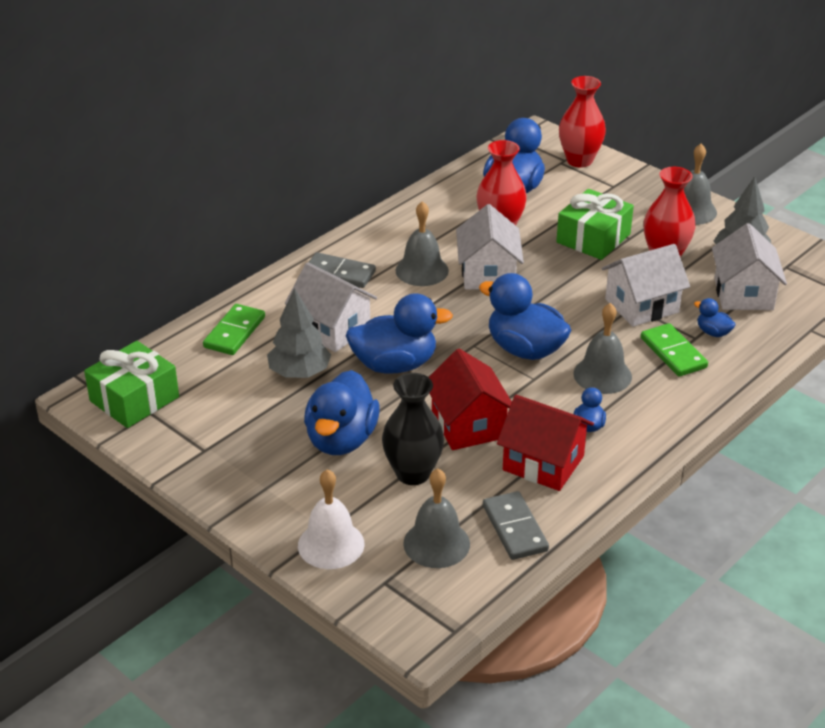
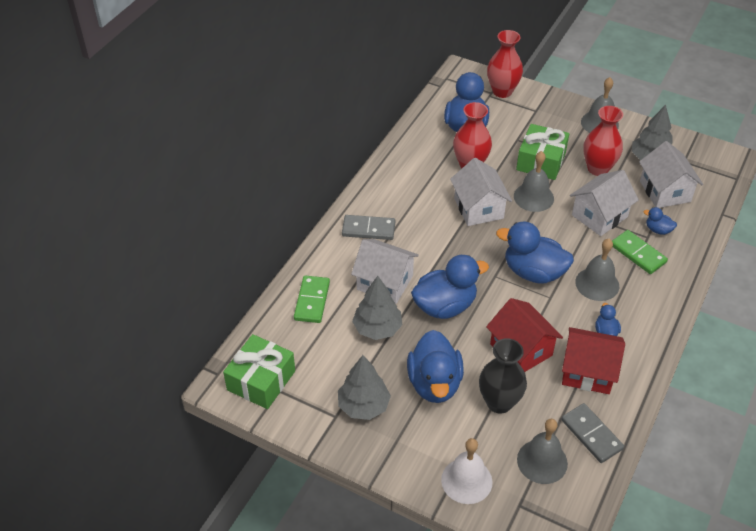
camera: 15 degrees left, 10 degrees up
grey bell [396,201,449,286] -> grey bell moved to [514,151,554,212]
none -> grey tree [338,355,391,420]

